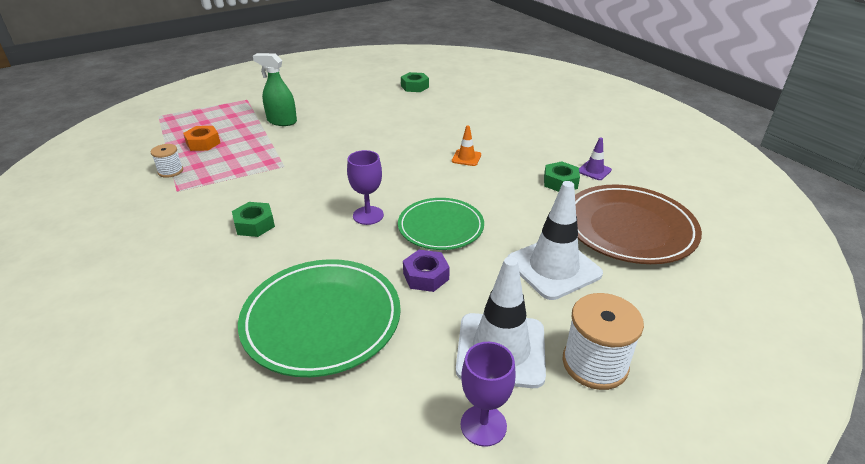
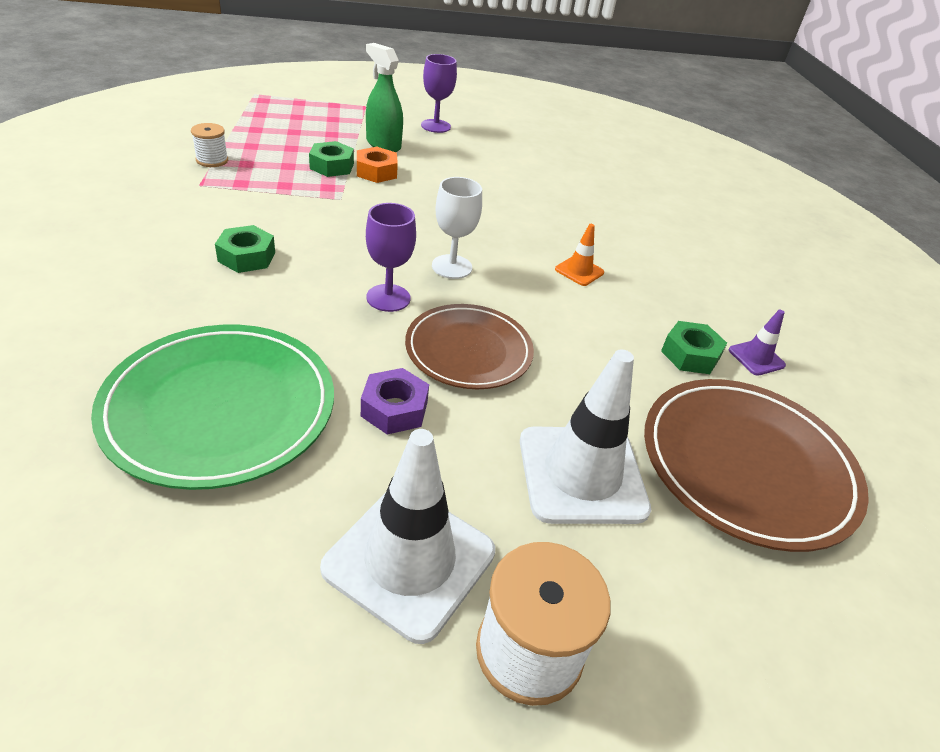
camera: 20 degrees right, 5 degrees up
orange nut [183,126,220,151] -> orange nut moved to [357,147,398,183]
green plate [398,198,484,250] -> brown plate [405,304,534,389]
green nut [401,72,429,92] -> green nut moved to [309,141,354,177]
purple goblet [461,342,515,447] -> purple goblet moved to [421,54,457,133]
none -> white goblet [432,177,482,279]

